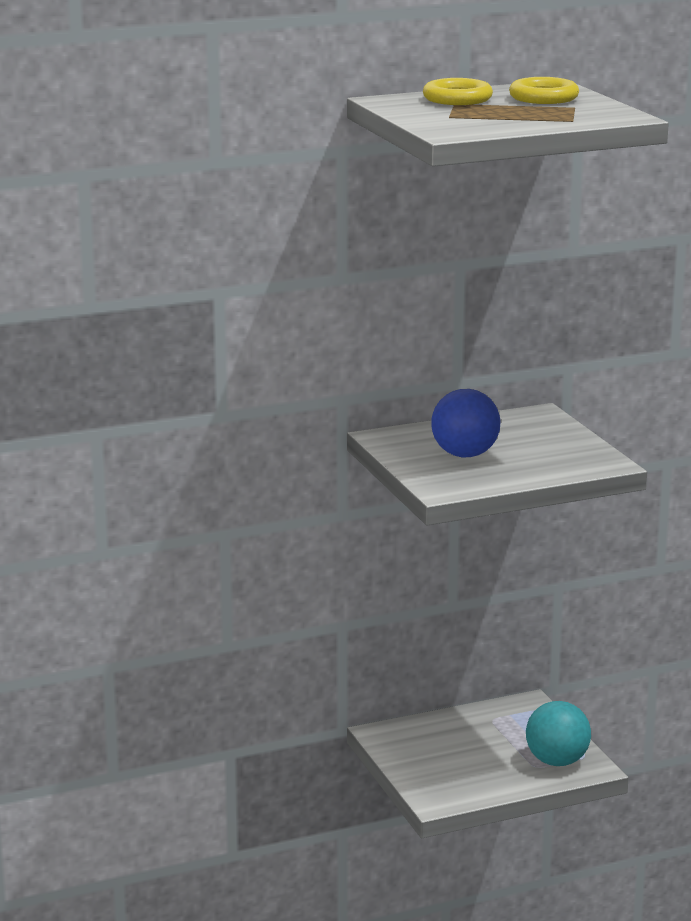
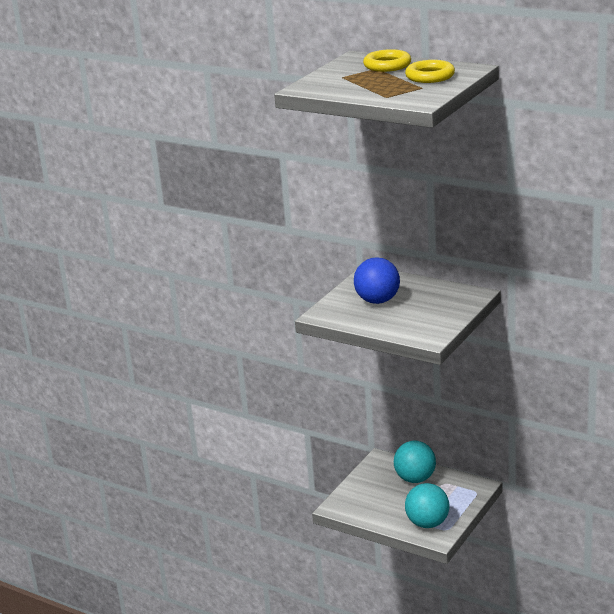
camera: 55 degrees right, 5 degrees up
none -> turquoise ball [394,441,436,483]

